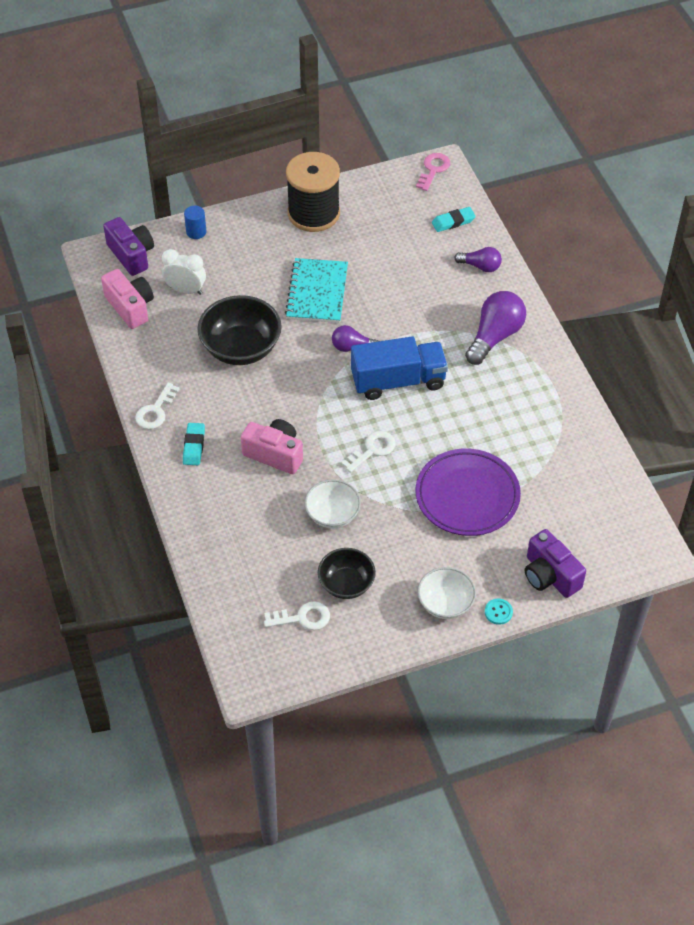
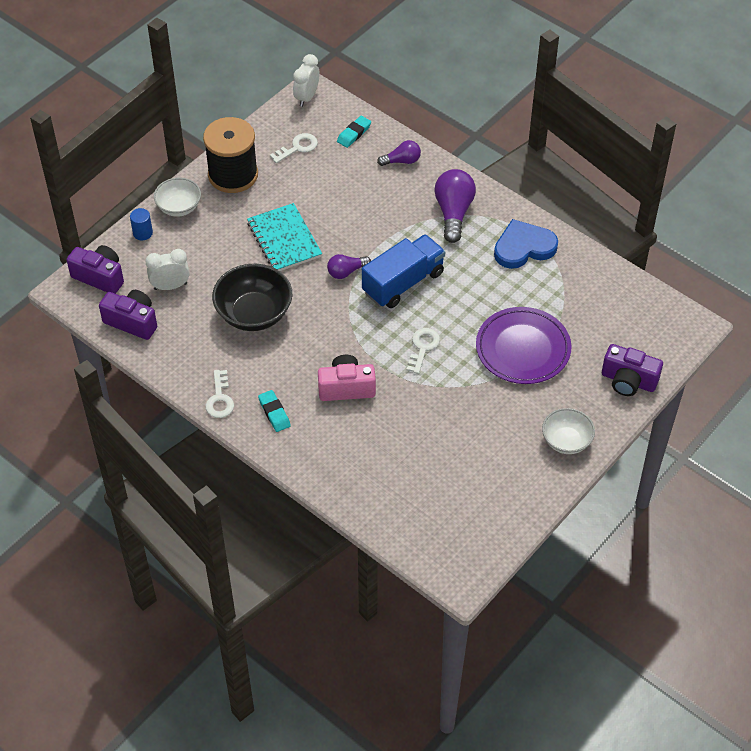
camera: 30 degrees left, 0 degrees up
pink camera [101,269,154,329] -> purple camera [99,290,157,340]
white key [264,601,330,630] -> white key moved to [270,133,318,163]
white bowl [304,479,361,529] -> white bowl moved to [154,178,201,217]
black bowl [318,548,376,599] -> none
pink key [416,153,450,191] -> white clock [293,54,319,107]
turquoise button [485,599,513,625] -> none
none -> blue heart [494,219,558,269]

